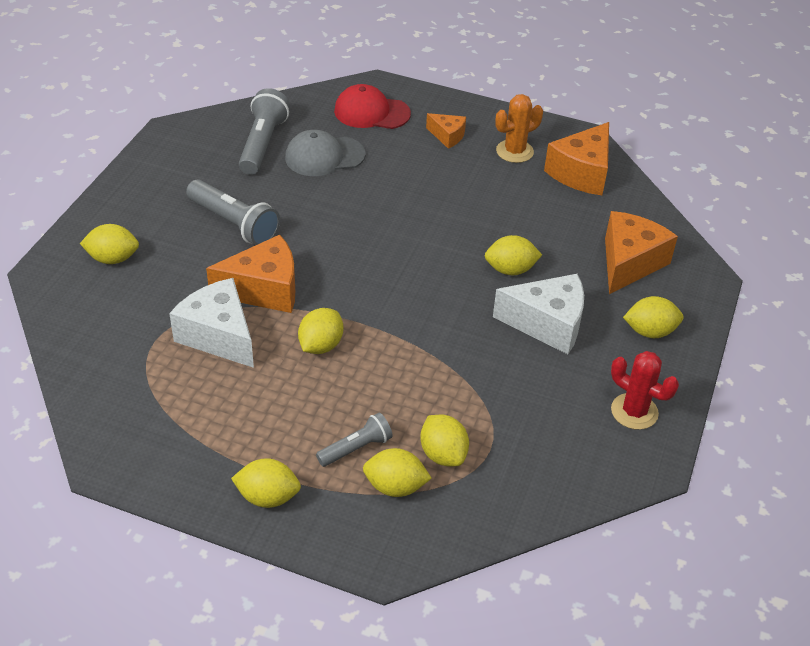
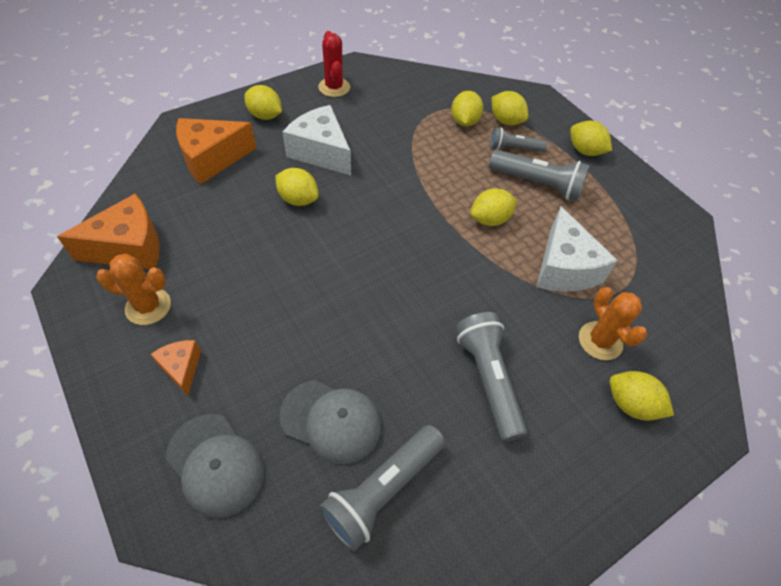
camera: 145 degrees left, 10 degrees up
orange cheese [206,235,295,313] -> none
red cap [334,84,411,129] -> grey cap [166,414,264,518]
none -> grey flashlight [489,150,590,201]
none -> orange cactus [579,287,647,360]

